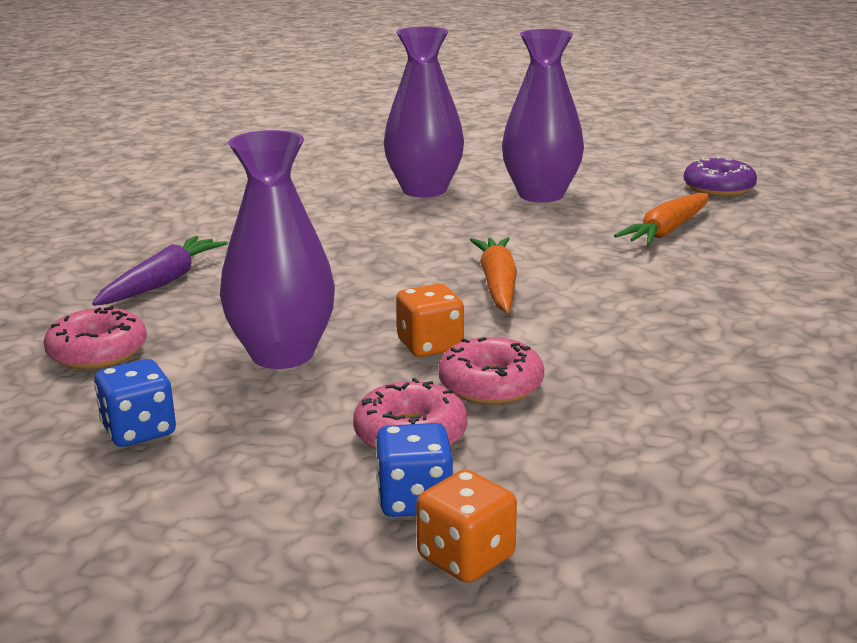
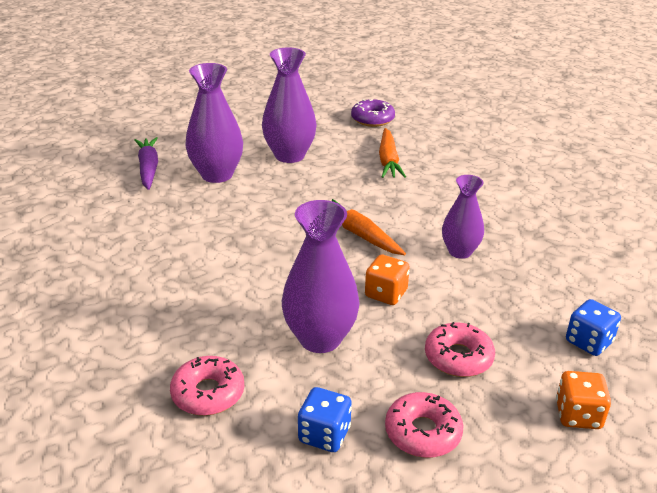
camera: 40 degrees left, 10 degrees up
purple carrot [92,236,228,306] -> purple carrot moved to [135,137,158,190]
blue dice [375,423,453,517] -> blue dice moved to [566,299,621,356]
pink donut [438,337,544,405] -> pink donut moved to [385,392,463,458]
none -> purple vase [442,175,484,259]

